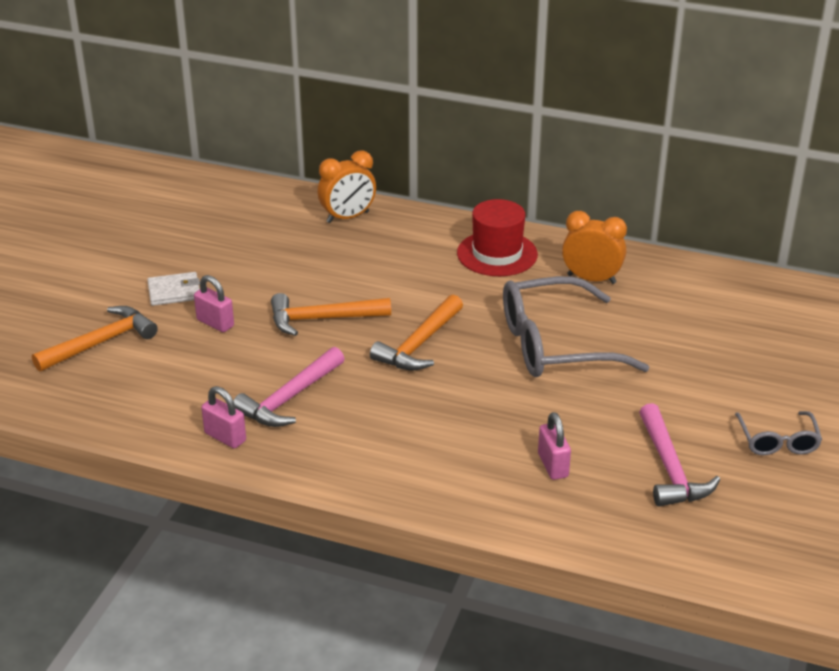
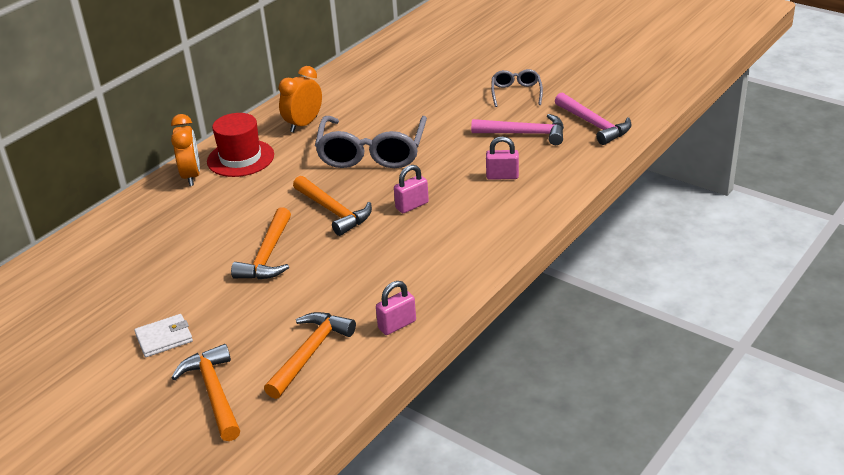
camera: 70 degrees left, 0 degrees up
white wallet [147,272,200,306] -> white wallet turned 60 degrees clockwise [134,314,193,357]
pink padlock [194,275,234,332] -> pink padlock moved to [394,165,429,213]
pink hammer [233,347,345,427] -> pink hammer moved to [555,92,632,145]
orange clock [318,150,376,223] -> orange clock moved to [171,114,200,186]
grey glasses [735,411,822,455] -> grey glasses turned 105 degrees counterclockwise [491,69,543,107]
none -> orange hammer [264,312,356,399]

